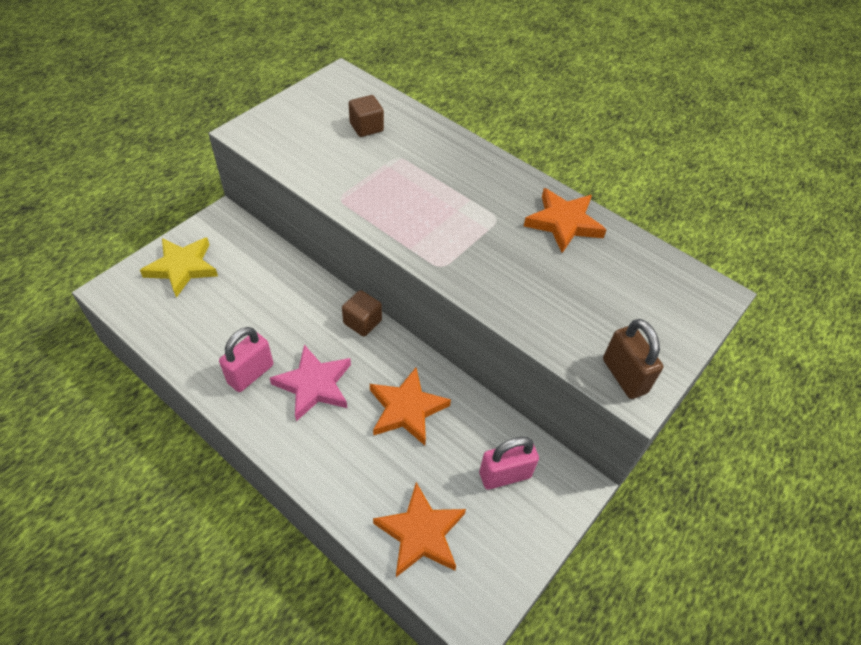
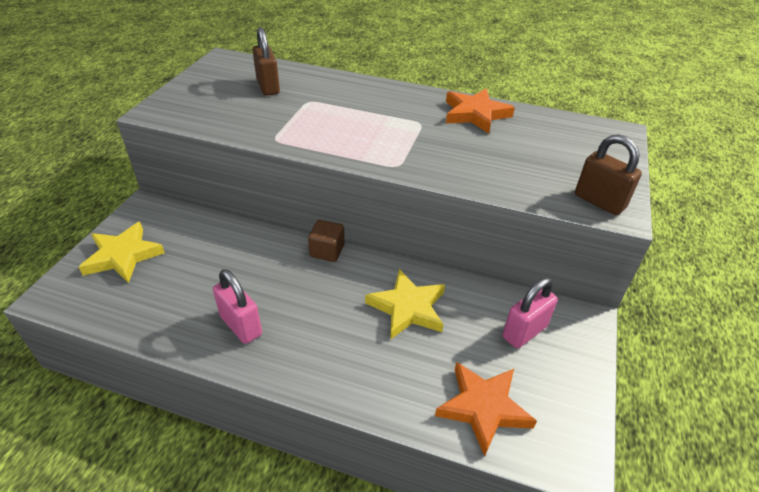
camera: 20 degrees left, 10 degrees down
pink padlock [219,327,273,392] -> pink padlock turned 60 degrees counterclockwise [213,269,262,344]
pink star [270,345,351,421] -> none
brown cube [349,95,384,137] -> brown padlock [252,27,280,96]
orange star [370,368,451,445] -> yellow star [365,269,445,340]

